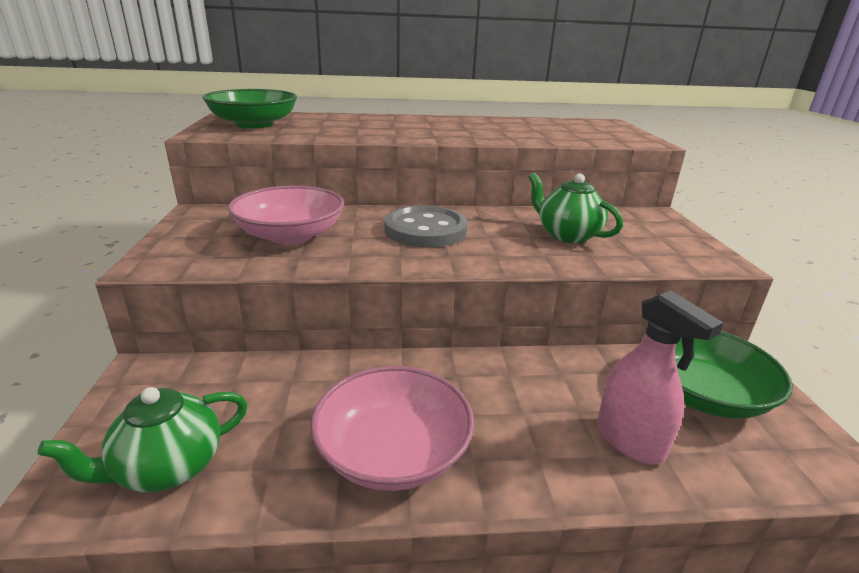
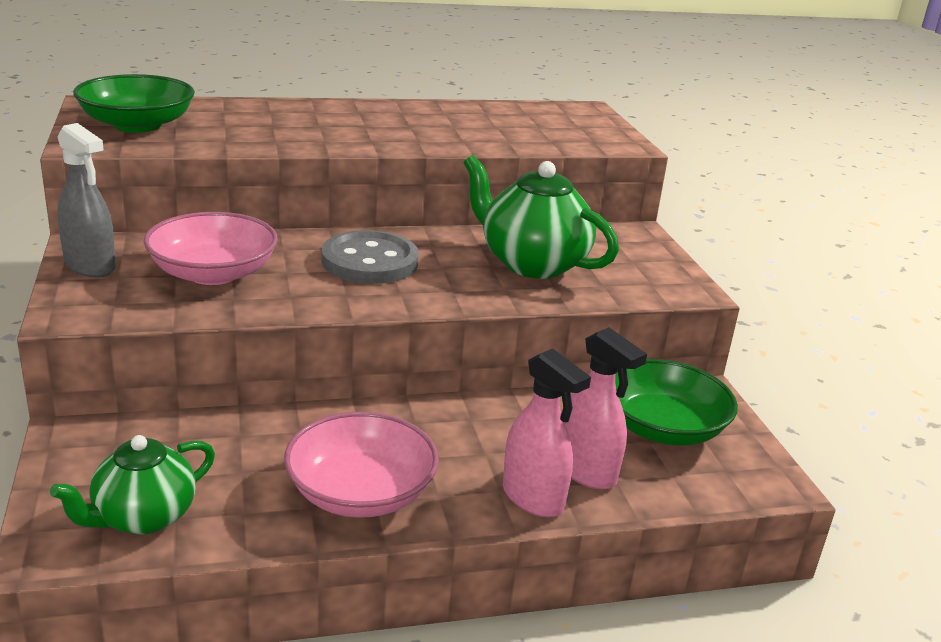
camera: 10 degrees left, 0 degrees up
green teapot [528,173,623,243] -> green teapot [463,155,619,279], size x1.51
none -> grey spray bottle [57,123,116,277]
none -> pink spray bottle [503,348,591,517]

